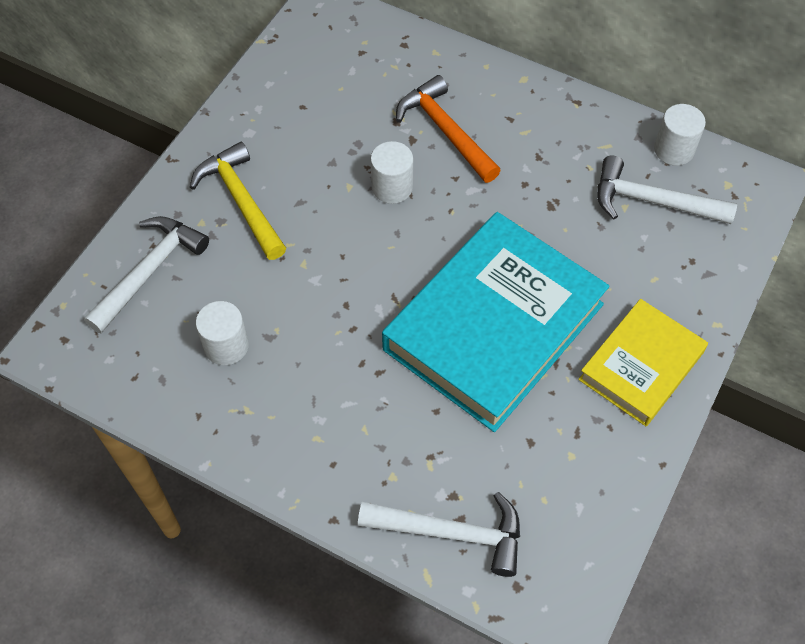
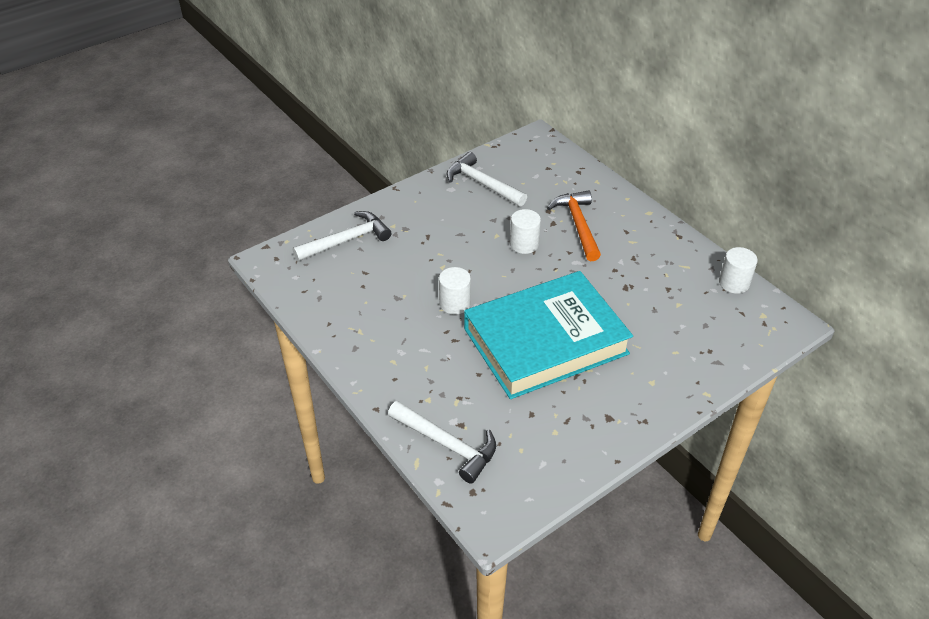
camera: 25 degrees right, 15 degrees down
yellow hammer [190,142,286,260] -> none
white cylinder [196,301,249,365] -> white cylinder moved to [439,267,471,314]
yellow book [578,299,708,426] -> none
white hammer [597,155,737,224] -> white hammer moved to [447,152,527,206]

